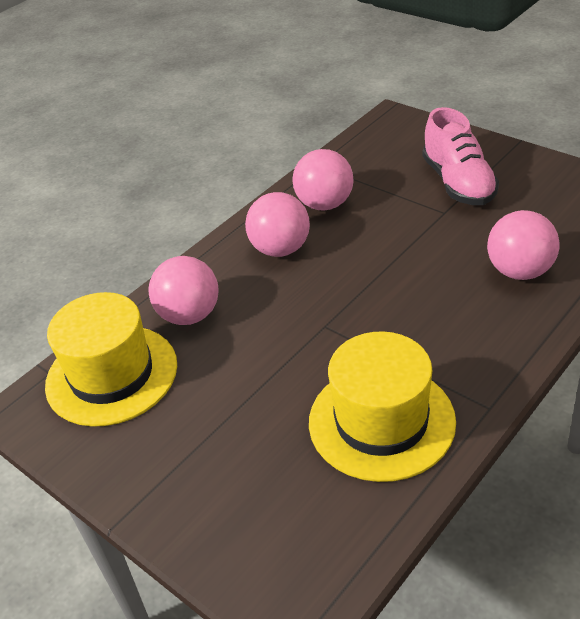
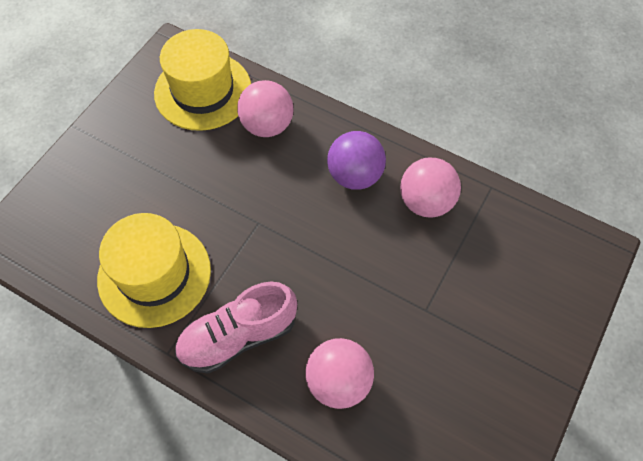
camera: 75 degrees right, 20 degrees up
pink ball [245,192,310,257] -> purple ball [327,131,386,190]
pink shoe [423,107,499,205] -> pink shoe moved to [175,282,297,374]

